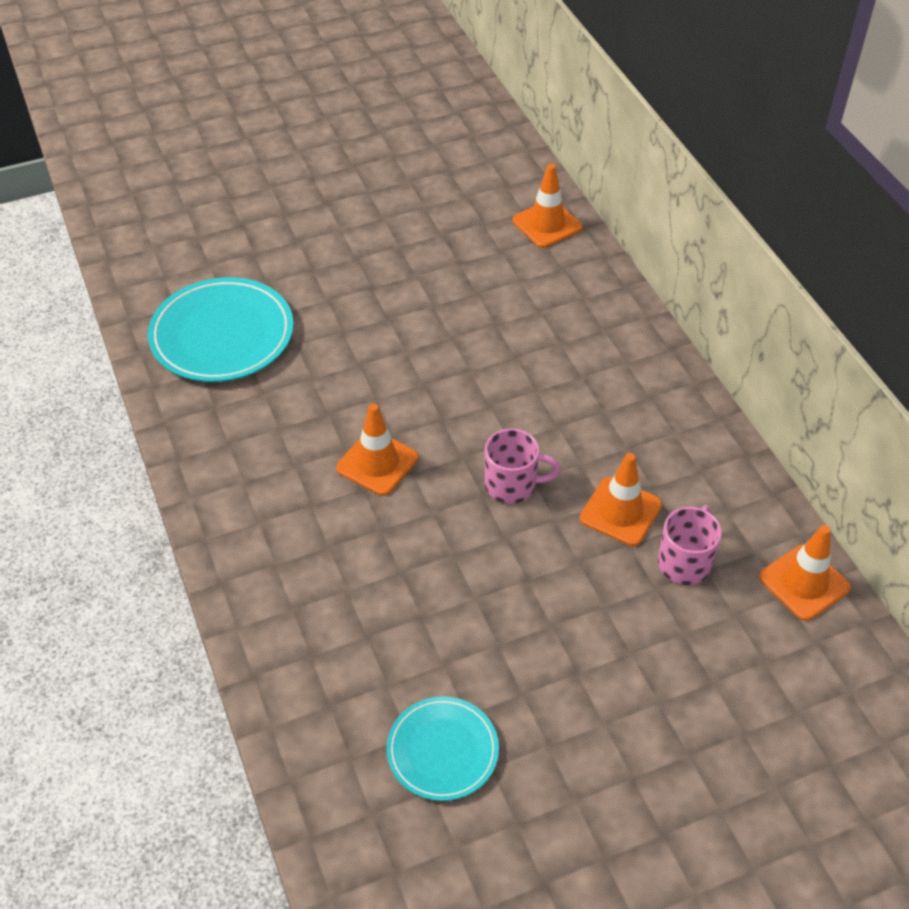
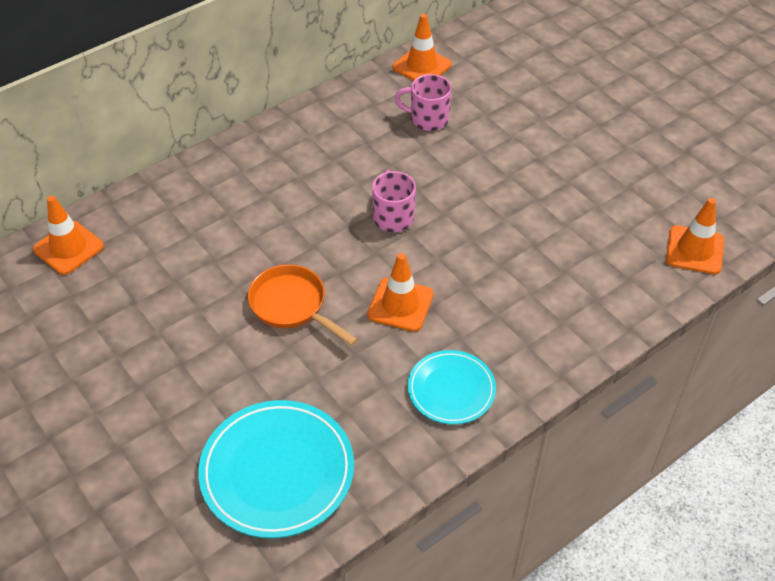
camera: 105 degrees left, 0 degrees up
turquoise plate [387,696,499,801] -> turquoise plate moved to [408,350,496,424]
orange traffic cone [580,453,662,546] -> orange traffic cone moved to [666,198,724,274]
none -> orange pan [248,264,358,346]

